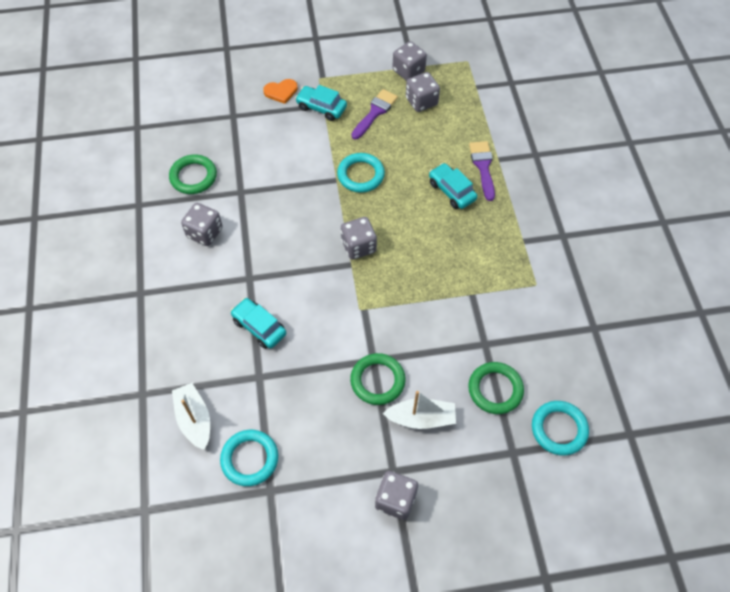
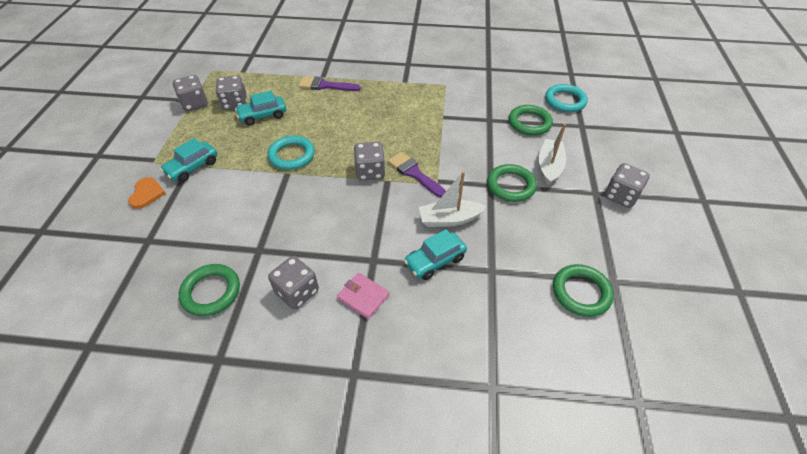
camera: 75 degrees left, 10 degrees down
white boat [172,383,210,450] -> white boat moved to [419,171,486,227]
turquoise ring [220,430,278,486] -> green ring [553,264,614,317]
purple brush [351,89,398,139] -> purple brush moved to [388,152,446,198]
turquoise car [429,163,477,209] -> turquoise car moved to [235,91,286,125]
none -> pink wallet [337,273,390,319]

